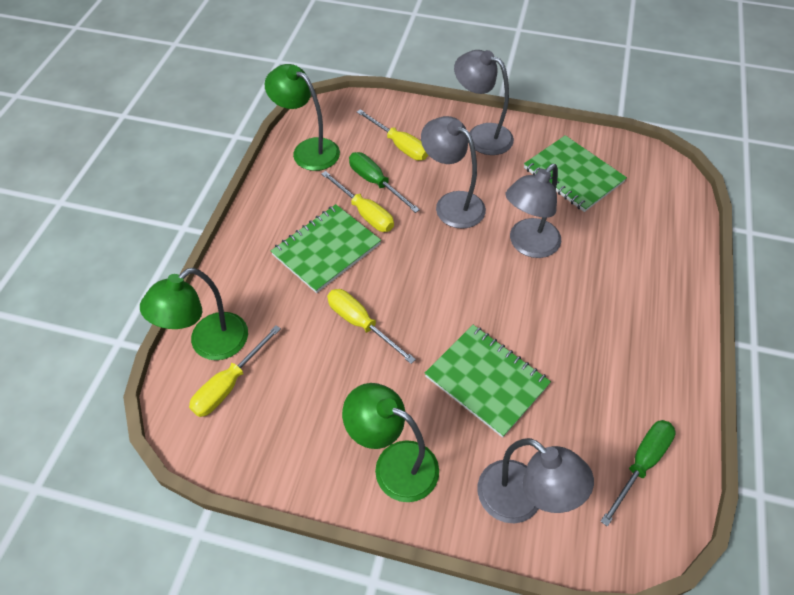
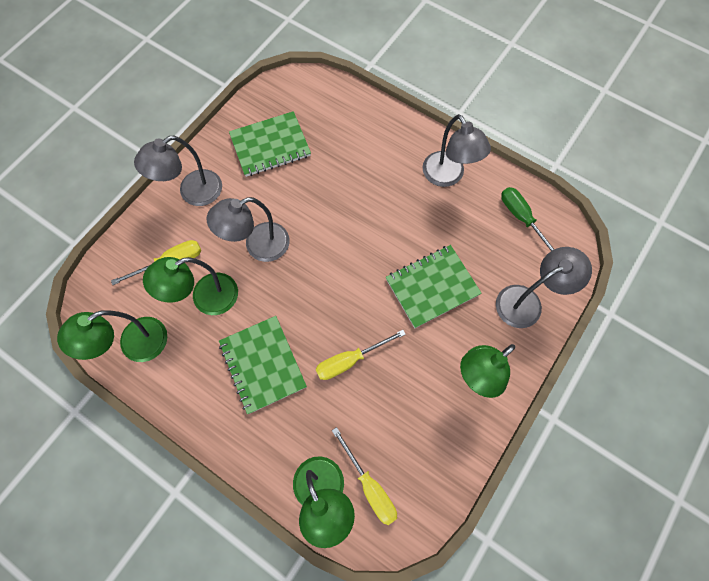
camera: 70 degrees left, 15 degrees up
yellow screwdriver [321,171,394,232] -> none
green screwdriver [349,152,420,213] -> green lamp [143,257,238,315]
grey lamp [506,164,561,258] -> grey lamp moved to [423,114,491,187]

